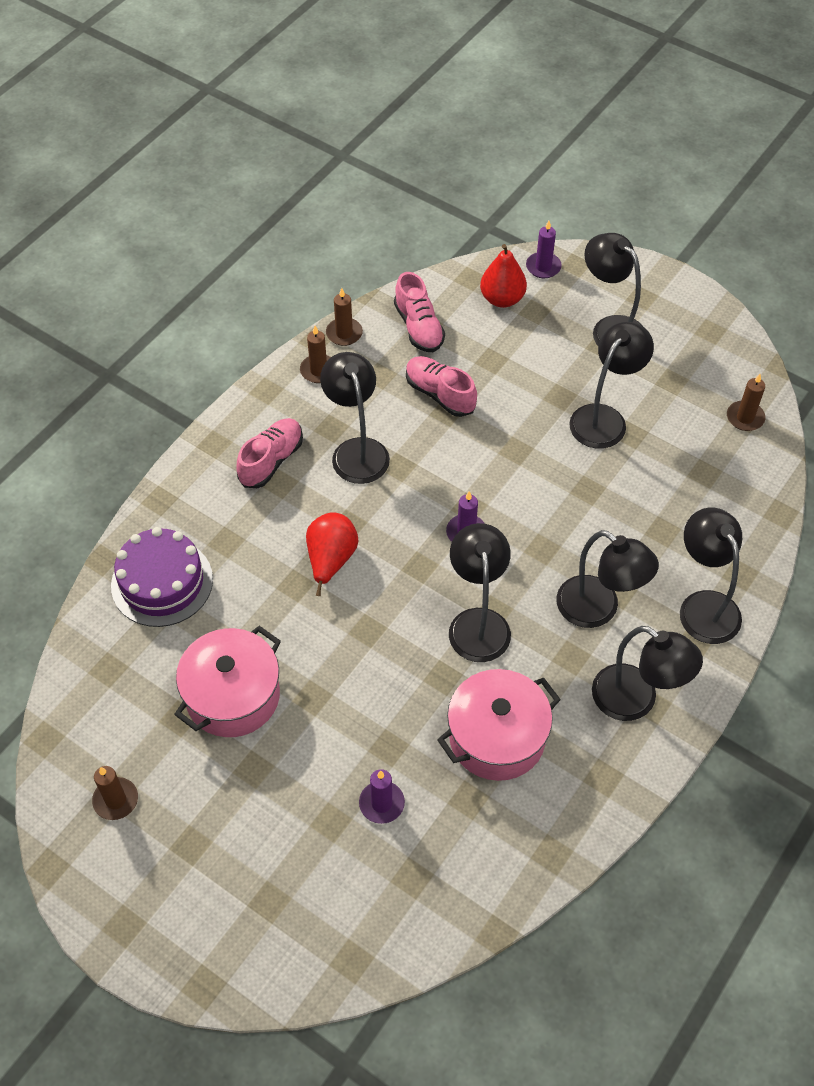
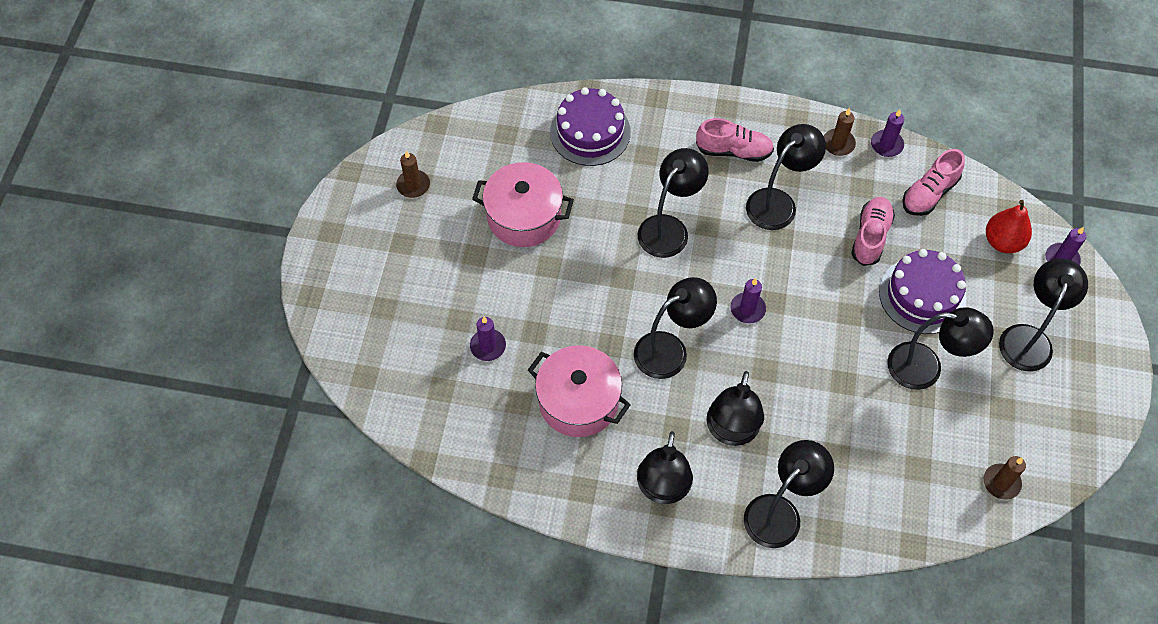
camera: 65 degrees right, 5 degrees up
red pear [306,512,359,596] -> black lamp [638,148,709,258]
brown candle [326,288,363,346] -> purple candle [871,109,904,157]
none -> purple cake [879,249,966,334]

